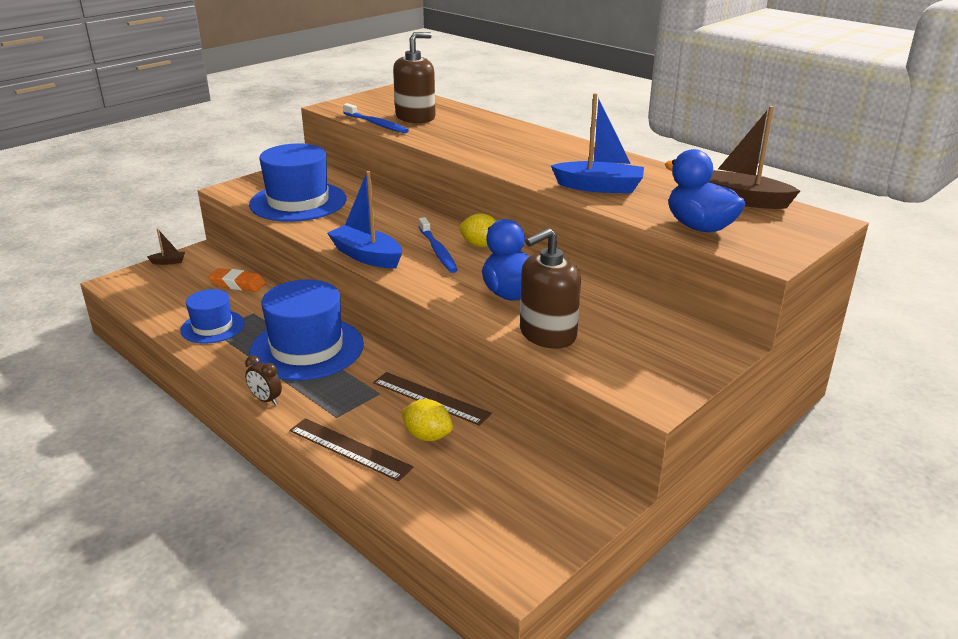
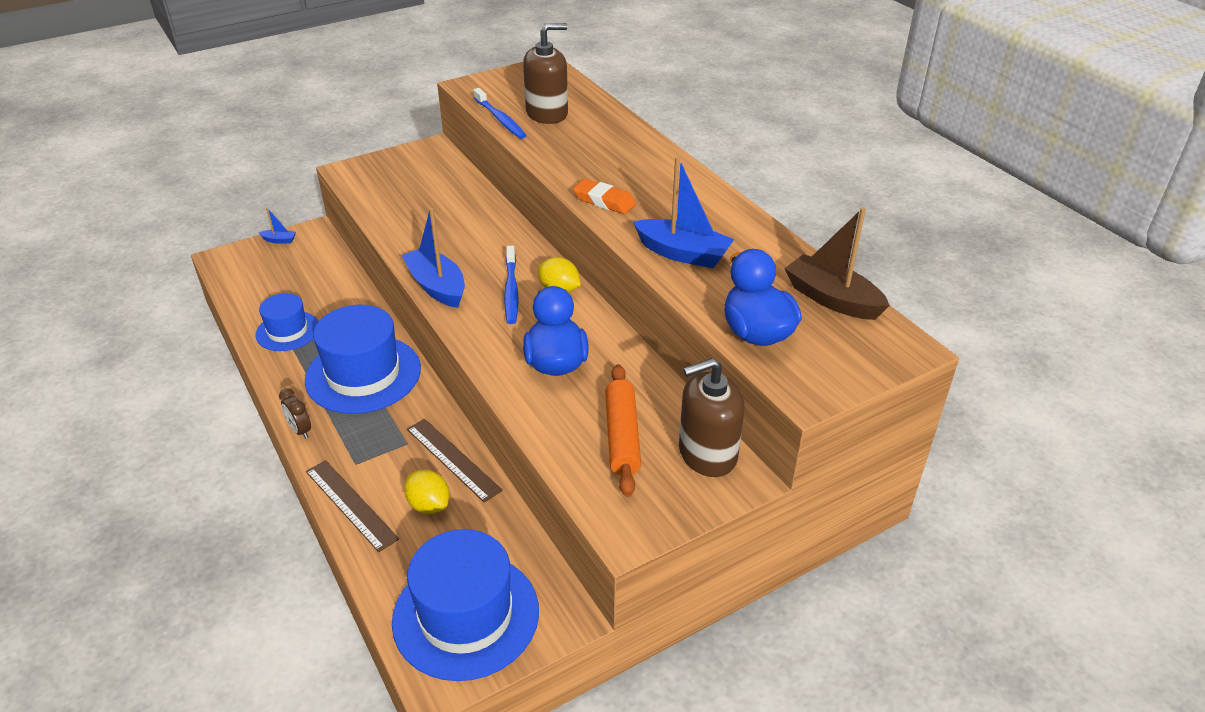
camera: 15 degrees right, 10 degrees up
brown boat [147,228,185,265] -> blue boat [259,208,296,244]
orange eraser [209,268,266,292] -> orange eraser moved to [573,179,636,214]
blue hat [249,143,347,222] -> blue hat moved to [392,529,539,681]
brown soap dispenser [520,228,581,348] -> brown soap dispenser moved to [679,358,744,477]
none -> orange rolling pin [605,364,641,497]

